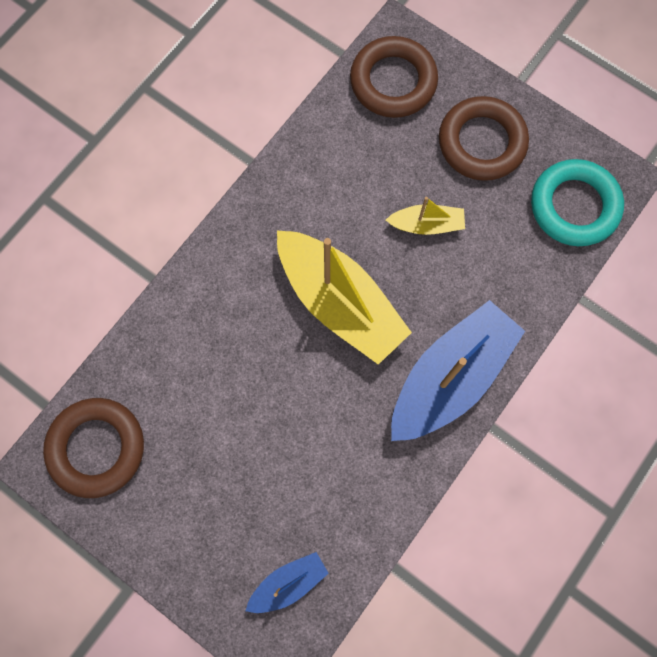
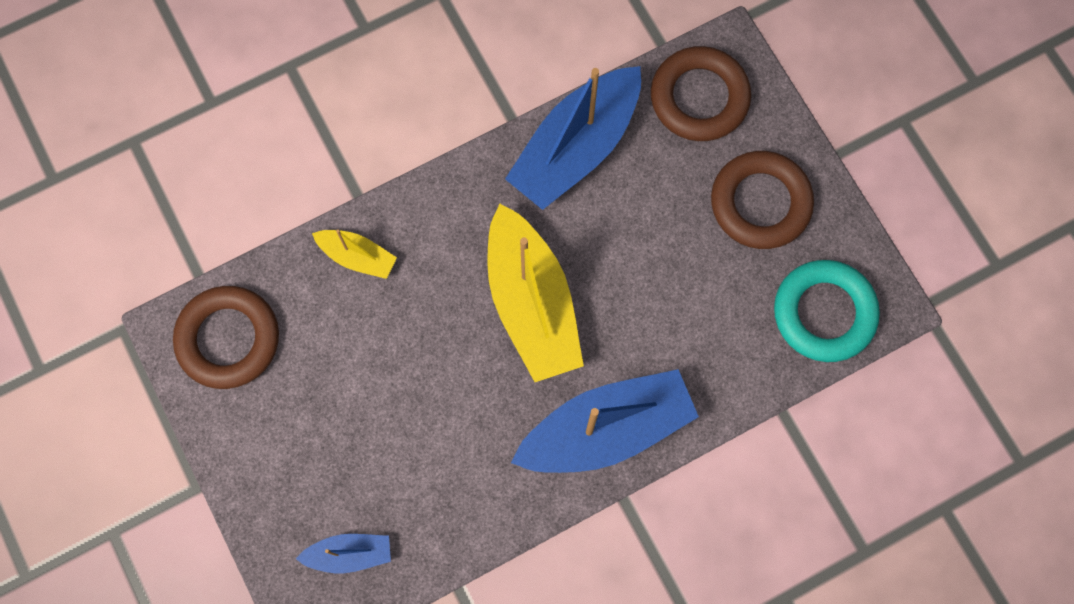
camera: 25 degrees right, 0 degrees up
yellow boat [386,197,465,235] -> yellow boat moved to [312,229,397,279]
none -> blue boat [505,66,641,210]

